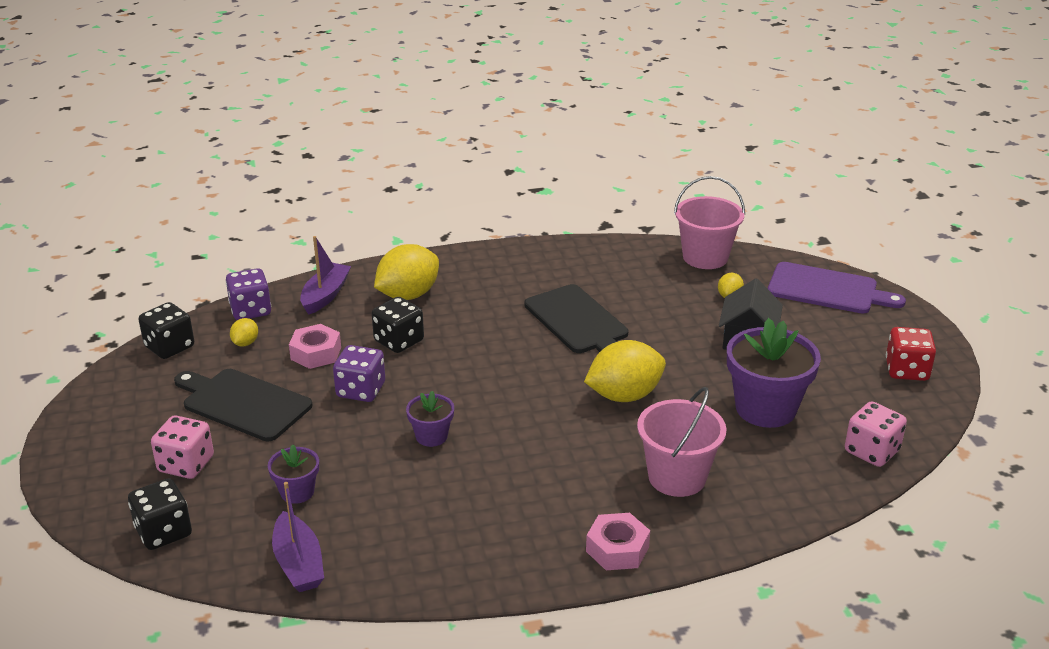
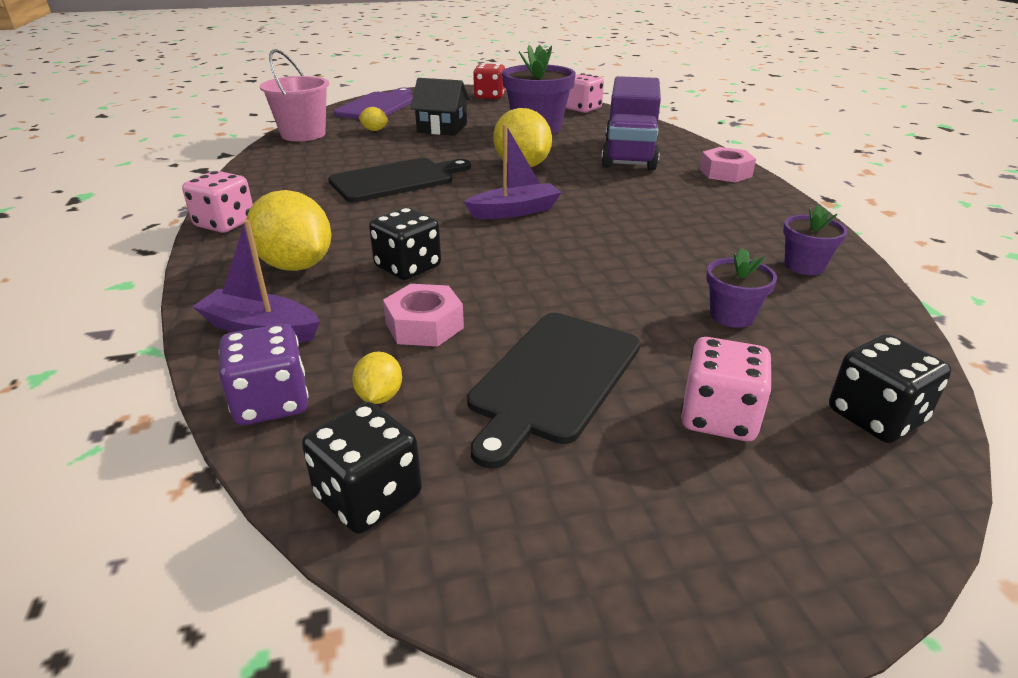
camera: 90 degrees left, 0 degrees up
yellow lemon [230,318,258,347] -> yellow lemon turned 75 degrees clockwise [352,352,402,404]
purple boat [272,482,324,592] -> purple boat moved to [464,124,562,219]
purple dice [333,345,385,402] -> none
purple flower pot [406,391,454,447] -> purple flower pot moved to [783,205,848,275]
pink bucket [637,387,727,497] -> purple truck [601,76,661,170]
none -> pink dice [182,171,253,233]

